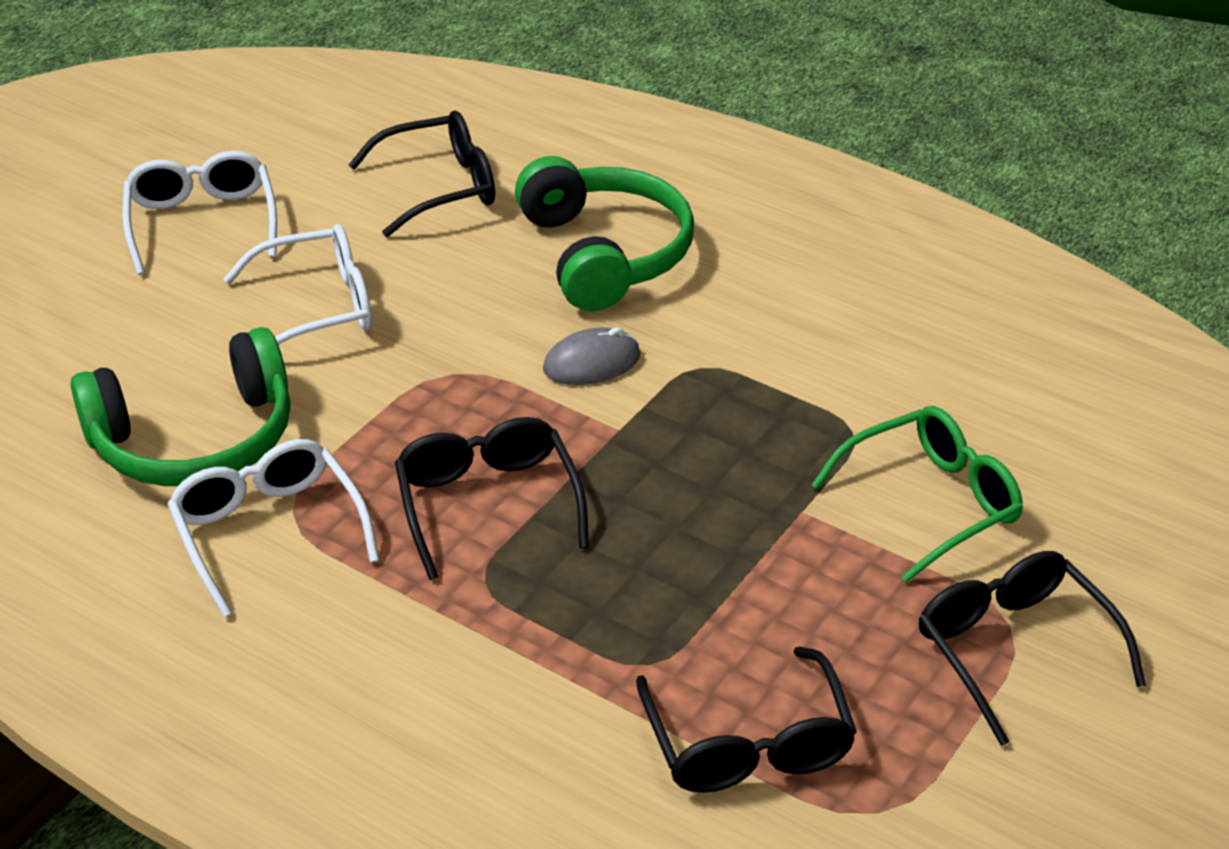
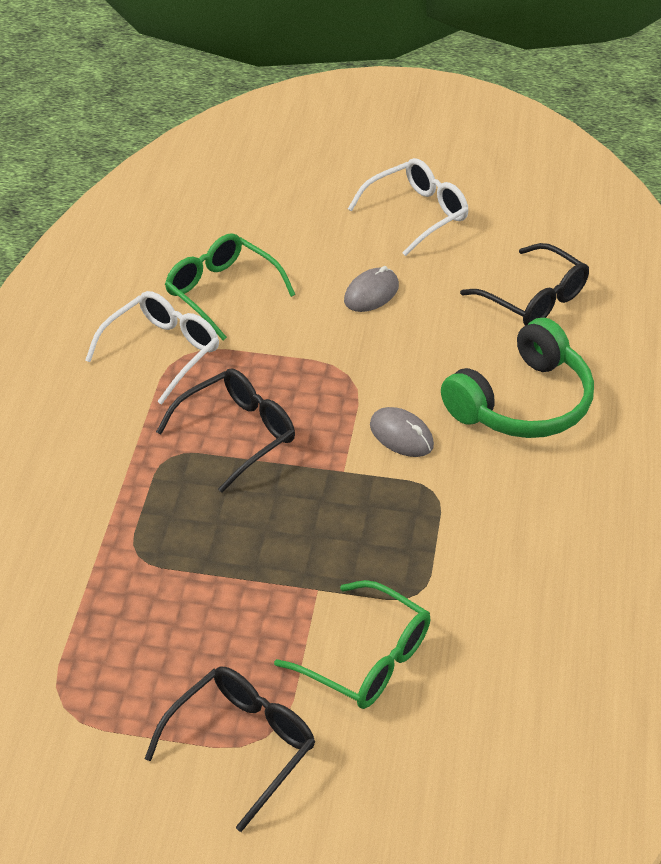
camera: 65 degrees right, 5 degrees up
green headphones [70,327,291,486] -> green glasses [165,233,295,340]
white glasses [223,224,372,345] -> grey mouse [344,266,399,312]
black glasses [636,646,857,793] -> none

